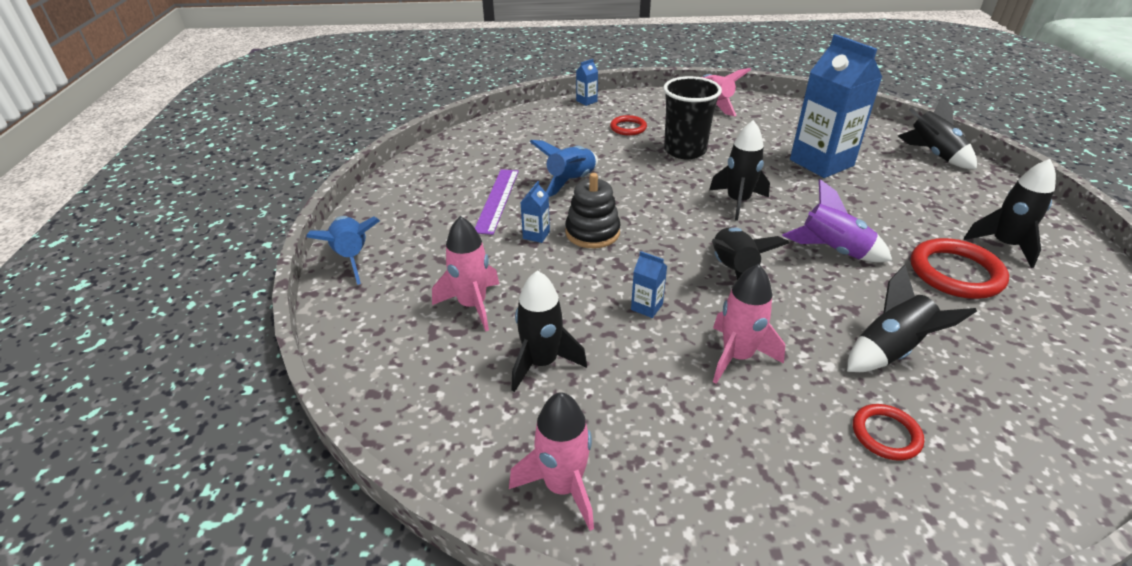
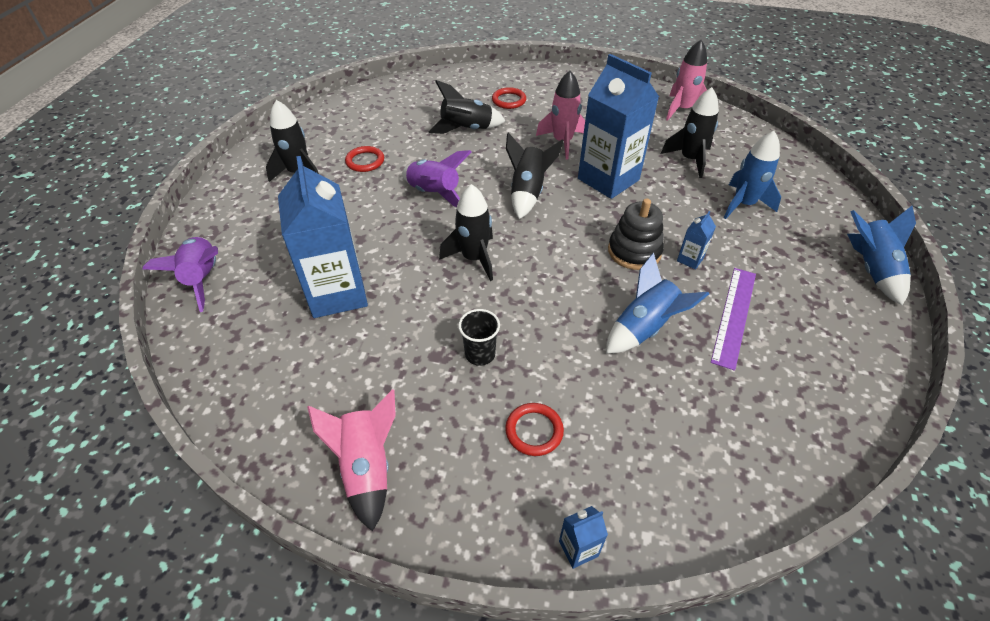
camera: 165 degrees left, 10 degrees up
pink rocket [432,216,499,331] -> blue rocket [724,131,781,219]
blue carton [631,251,667,318] -> blue carton [578,54,659,199], size x2.47
black cup [663,76,722,159] -> black cup [458,309,500,366], size x0.54
black rocket [898,95,977,169] -> purple rocket [143,237,218,312]
red ring [911,238,1009,299] -> red ring [345,146,384,172], size x0.58

